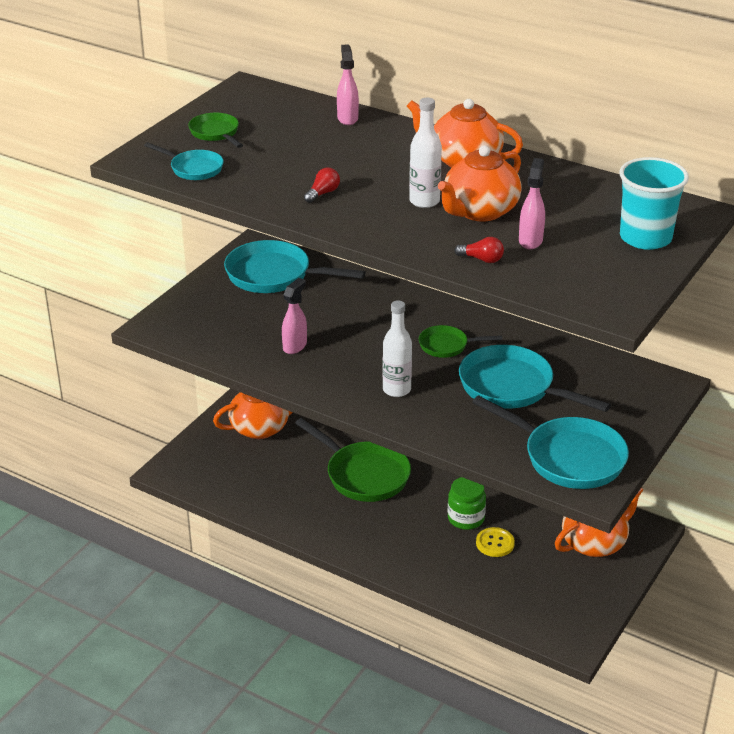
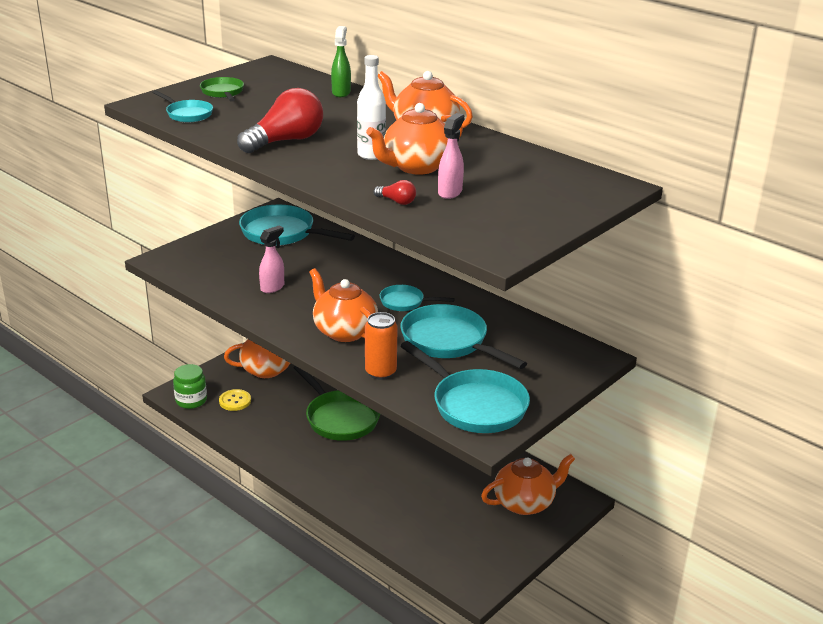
camera: 10 degrees right, 5 degrees down
red light bulb [304,168,340,203] -> red light bulb [237,88,323,153], size x2.30
pink spray bottle [337,44,359,125] -> green spray bottle [331,26,351,97]
white bottle [382,300,412,397] -> orange teapot [309,268,378,342]
green pan [419,325,502,358] -> turquoise pan [380,285,455,311]
green jar [448,477,486,530] -> green jar moved to [173,364,207,409]
yellow button [476,527,515,557] -> yellow button moved to [219,389,251,411]
turquoise cup [620,157,689,250] -> none
none -> orange can [365,312,398,380]

